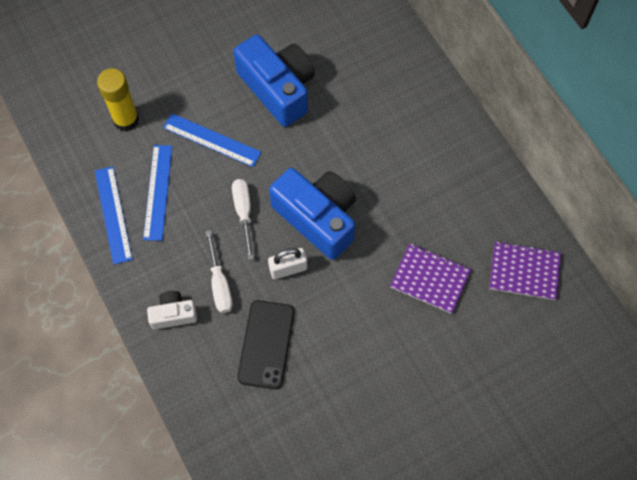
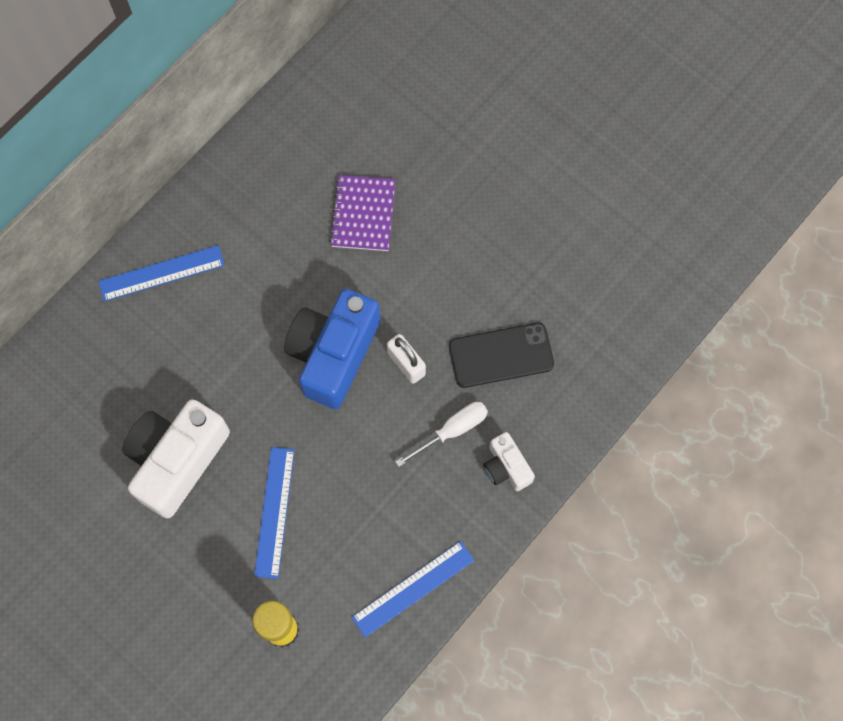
camera: 110 degrees left, 5 degrees up
blue ruler [143,145,172,241] -> blue ruler moved to [98,245,225,302]
white screwdriver [232,179,254,260] -> none
blue camera [233,34,315,127] -> white camera [122,399,230,519]
purple notebook [489,241,561,300] -> none

